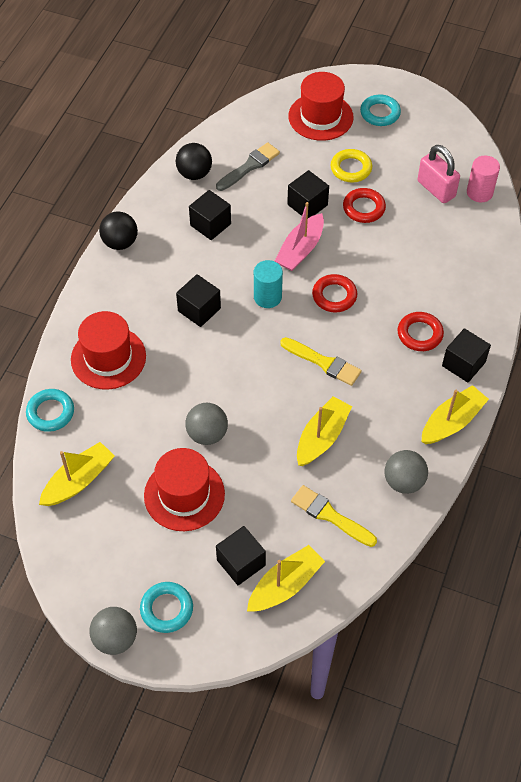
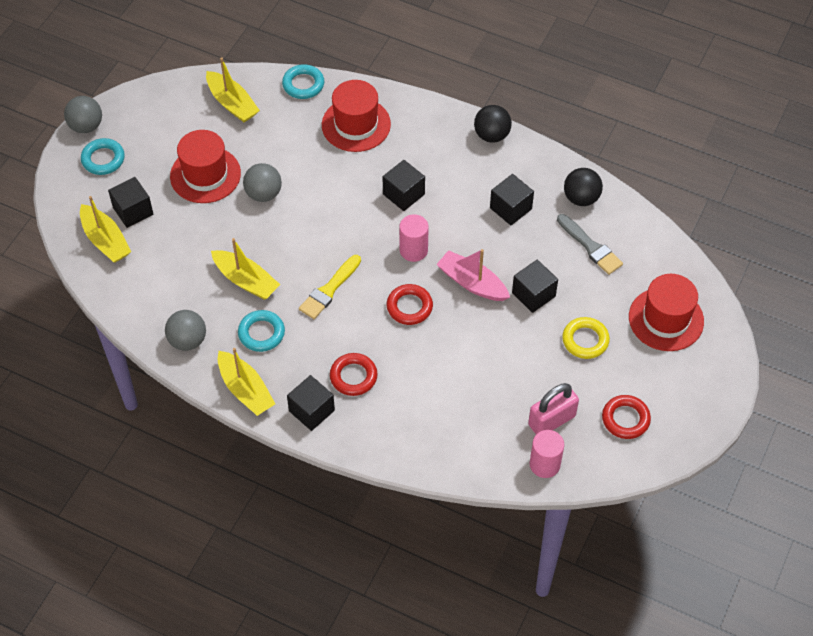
camera: 95 degrees right, 0 degrees up
turquoise cylinder [254,260,283,308] -> pink cylinder [399,214,429,262]
yellow brush [291,485,377,547] -> none
red ring [343,188,386,223] -> red ring moved to [602,395,651,439]
turquoise ring [360,95,401,126] -> turquoise ring moved to [238,310,285,352]

